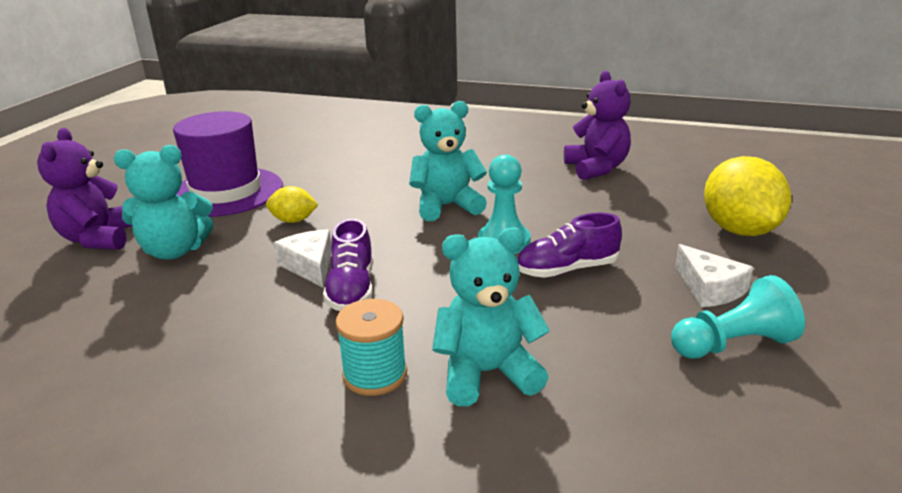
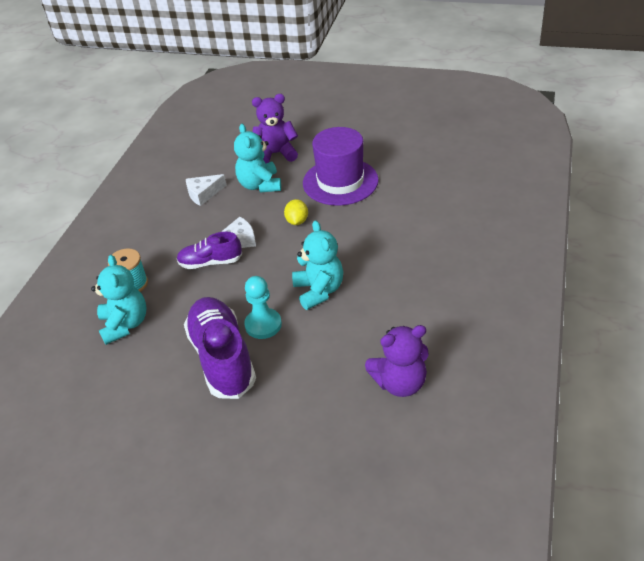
camera: 90 degrees right, 15 degrees up
purple shoe [517,213,622,278] -> purple shoe [184,297,256,399], size x1.75
turquoise pawn [671,275,805,359] -> none
white cheese [675,244,754,307] -> white cheese moved to [186,174,226,206]
yellow lemon [704,156,791,236] -> none

